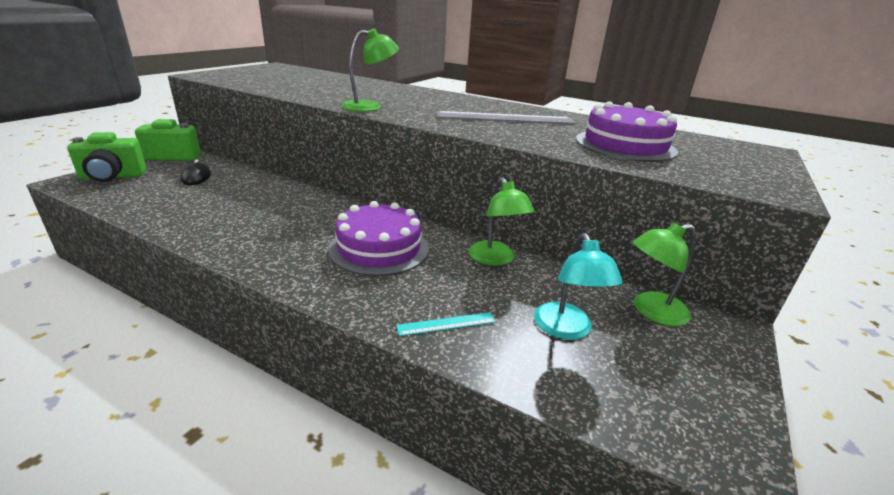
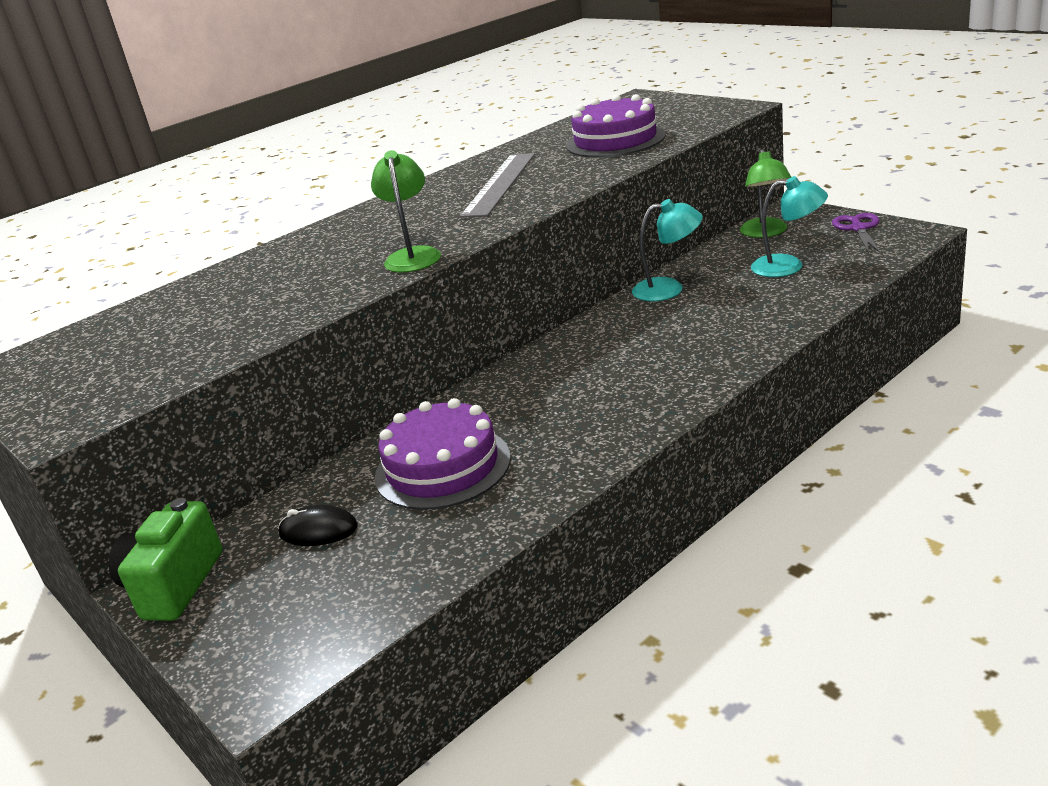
camera: 65 degrees left, 0 degrees up
green camera [67,132,146,182] -> none
purple cake [328,201,429,276] -> purple cake moved to [375,398,511,510]
turquoise ruler [396,312,496,336] -> none
green lamp [469,177,535,266] -> turquoise lamp [632,199,703,301]
none -> purple scissors [832,213,881,254]

